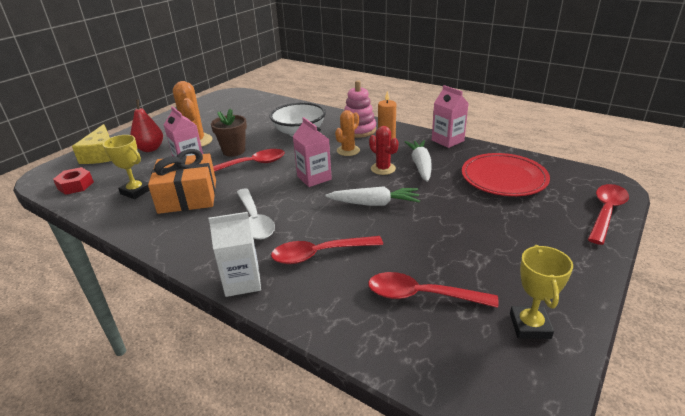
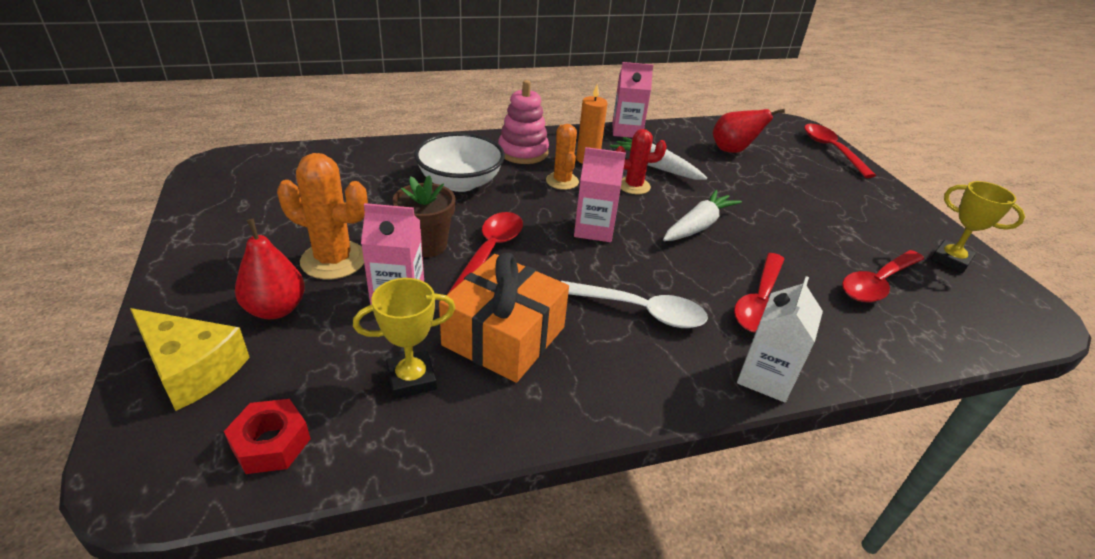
camera: 55 degrees left, 5 degrees up
red plate [462,153,550,196] -> red pear [713,109,785,153]

